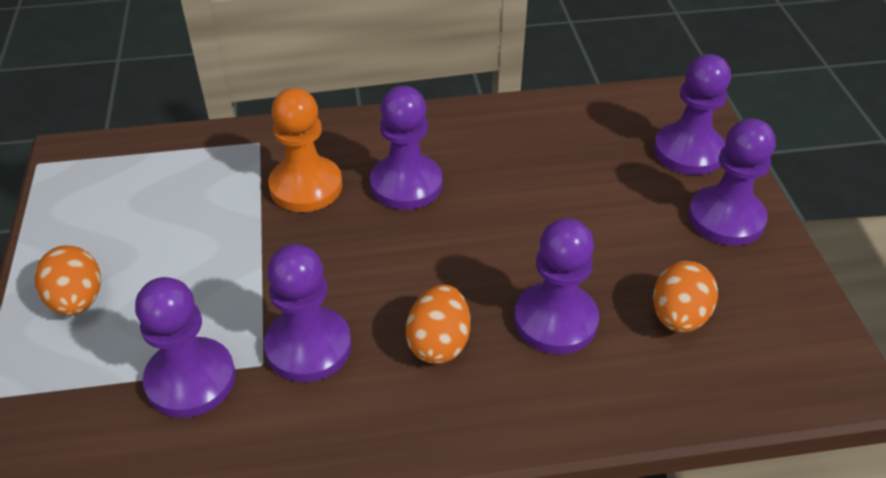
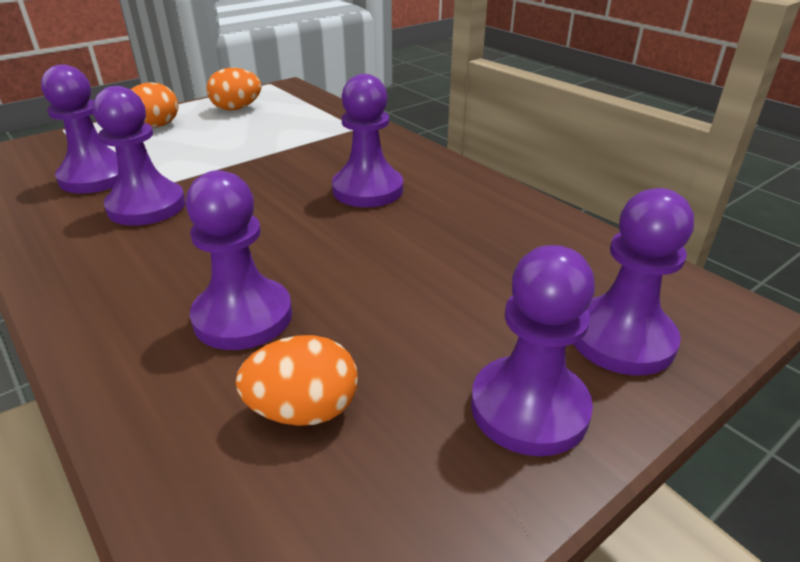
camera: 60 degrees right, 10 degrees down
orange pawn [268,88,342,212] -> none
orange egg [406,284,470,364] -> orange egg moved to [206,68,261,110]

